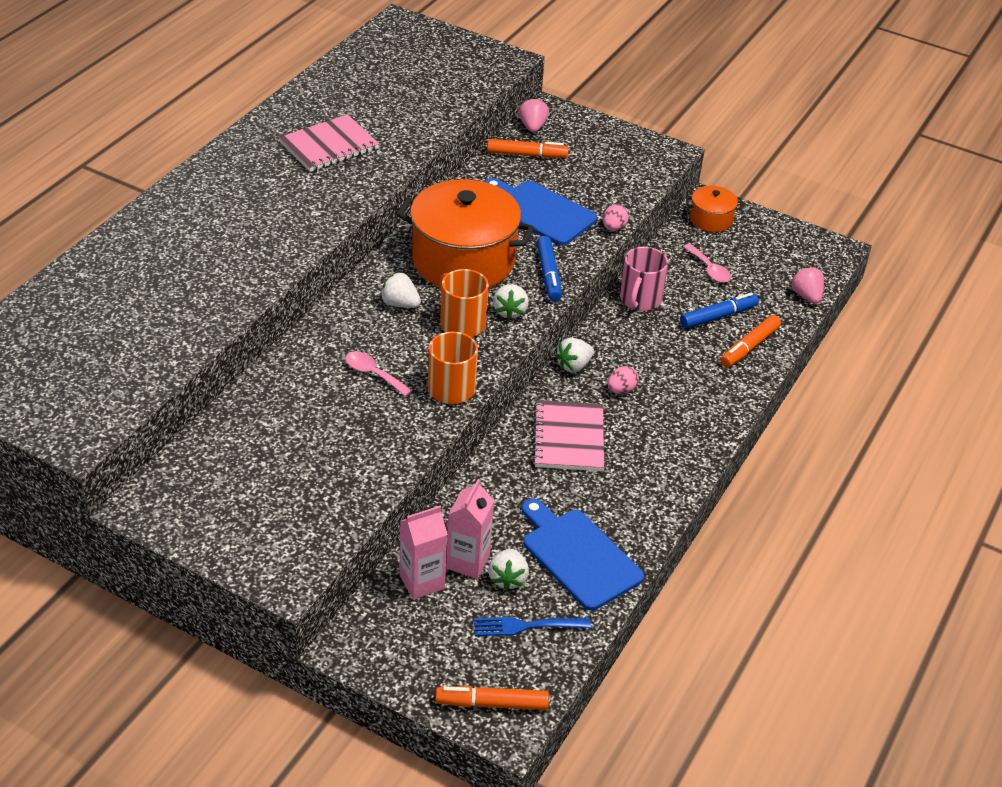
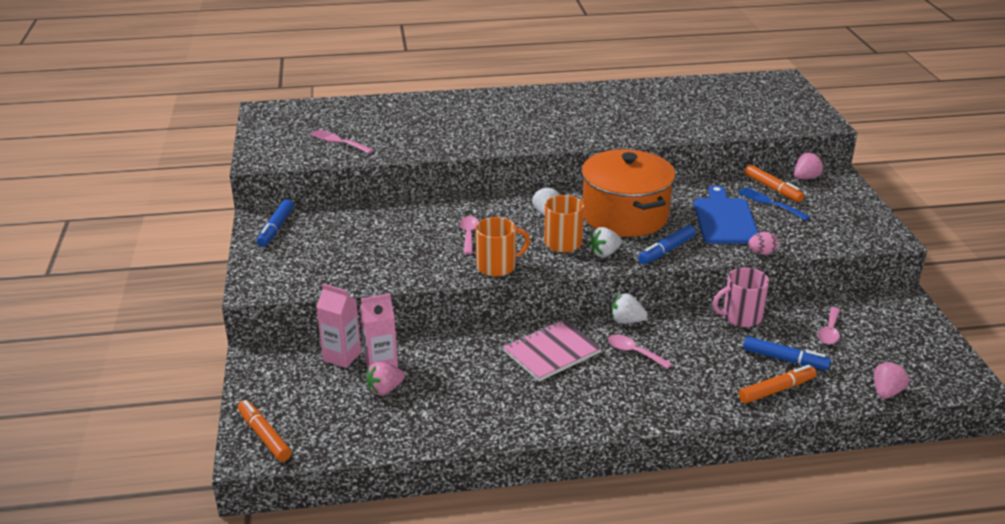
camera: 55 degrees right, 10 degrees down
pink notebook [279,114,379,172] -> none
blue fork [474,617,591,636] -> blue fork moved to [737,187,810,221]
white strawberry [488,549,529,591] -> pink strawberry [366,361,405,396]
blue cutting board [522,499,644,611] -> none
pink egg [608,366,639,394] -> pink spoon [608,334,672,369]
orange pot [686,186,743,232] -> none
orange marker [721,315,781,367] -> orange marker turned 150 degrees clockwise [739,365,816,404]
none -> blue marker [257,199,294,247]
none -> pink fork [310,129,374,154]

